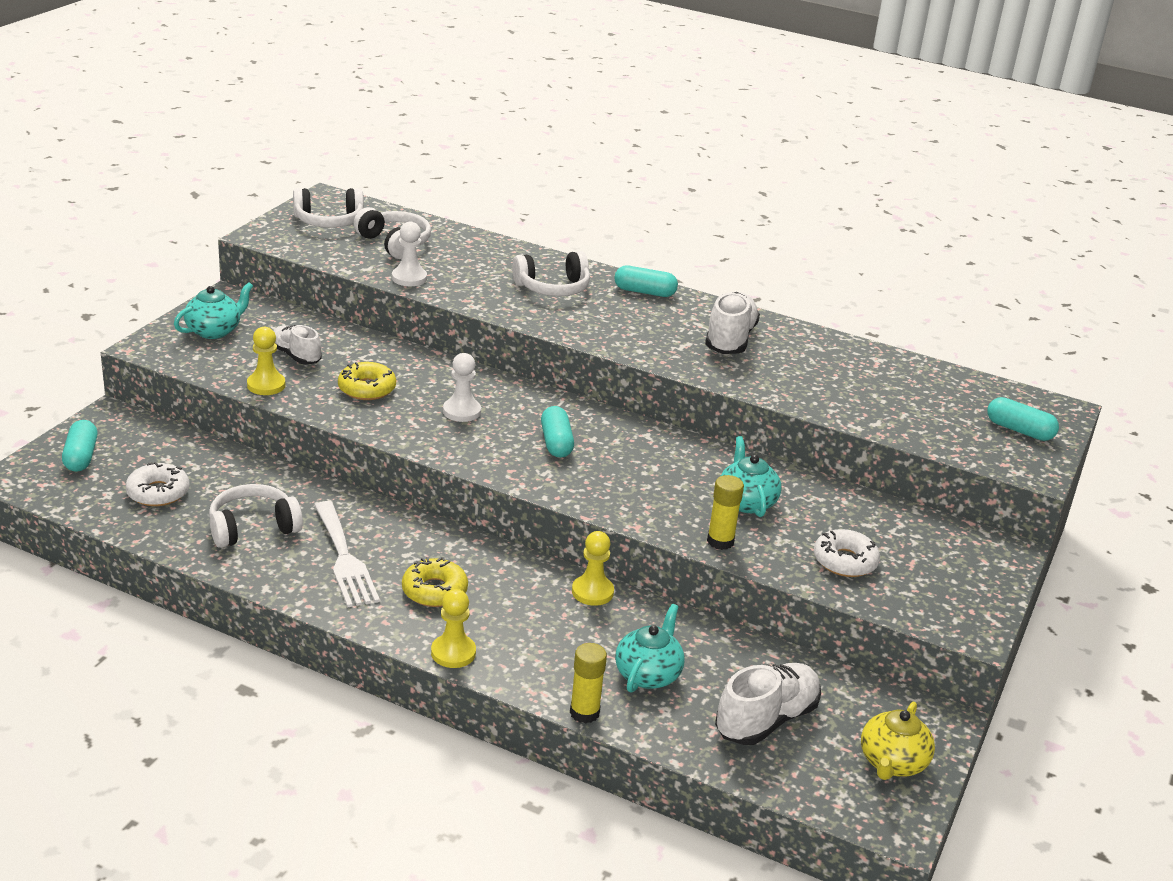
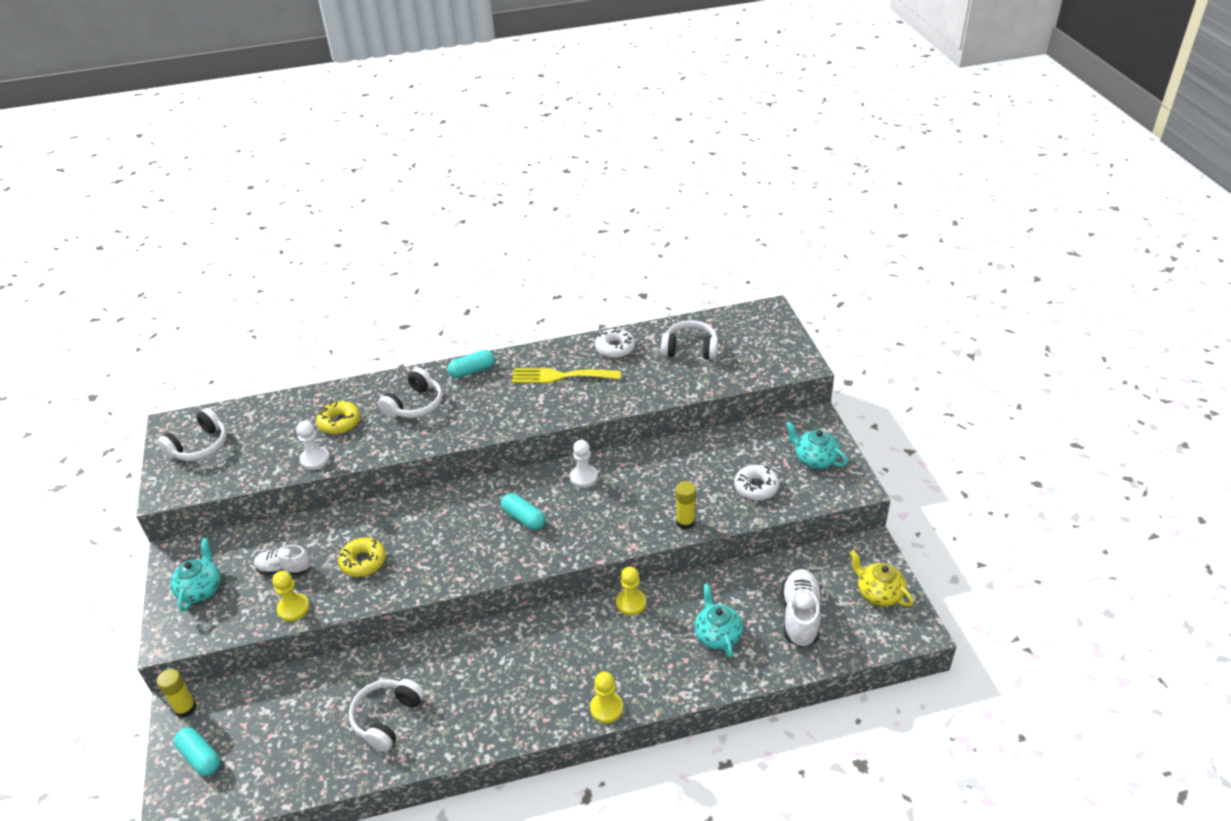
camera: 35 degrees left, 10 degrees up
white donut [125,462,190,506] -> white donut moved to [595,327,635,358]
white fork [314,501,380,607] -> none
white headphones [354,207,431,259] -> white headphones moved to [661,320,718,360]
yellow donut [402,557,468,607] -> yellow donut moved to [316,401,360,434]
white pawn [443,353,481,422] -> white pawn moved to [570,440,598,488]
yellow glue stick [570,643,607,724] -> yellow glue stick moved to [157,669,196,718]
white shoe [705,292,760,354] -> yellow fork [512,368,621,383]
turquoise teapot [721,436,782,517] -> turquoise teapot moved to [786,421,848,469]
yellow teapot [861,702,935,780] -> yellow teapot turned 150 degrees clockwise [849,550,914,607]
turquoise capsule [987,397,1059,441] -> none

